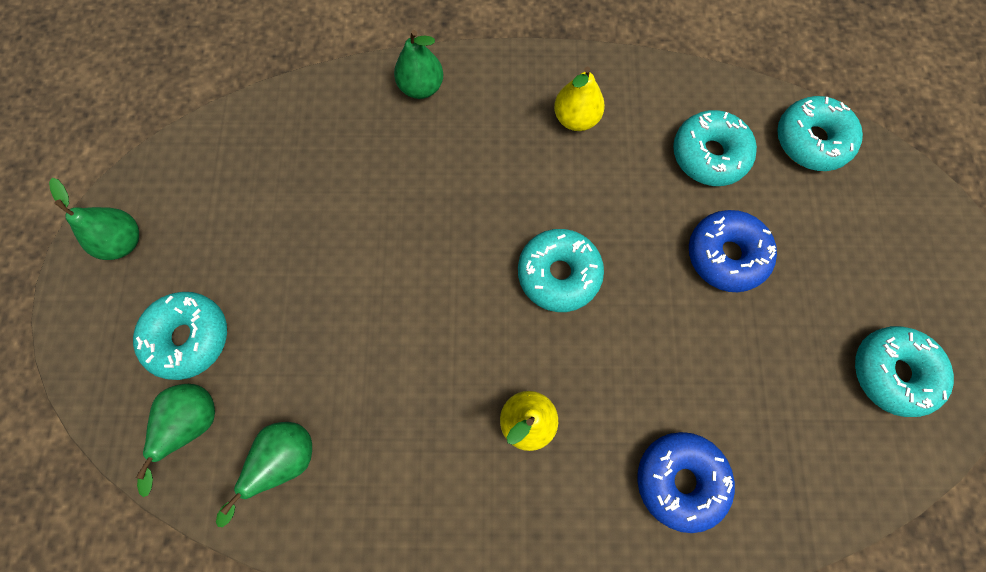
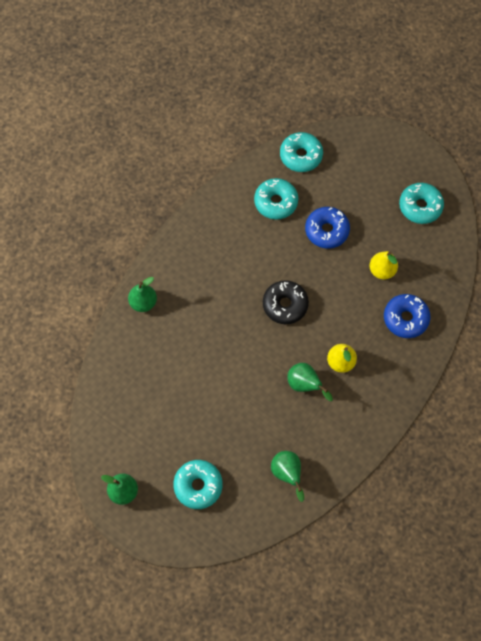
camera: 55 degrees left, 5 degrees down
green pear [136,384,215,497] -> green pear moved to [287,363,333,401]
turquoise donut [518,229,604,312] -> black donut [263,280,309,324]
yellow pear [554,67,605,131] -> yellow pear moved to [370,251,398,280]

